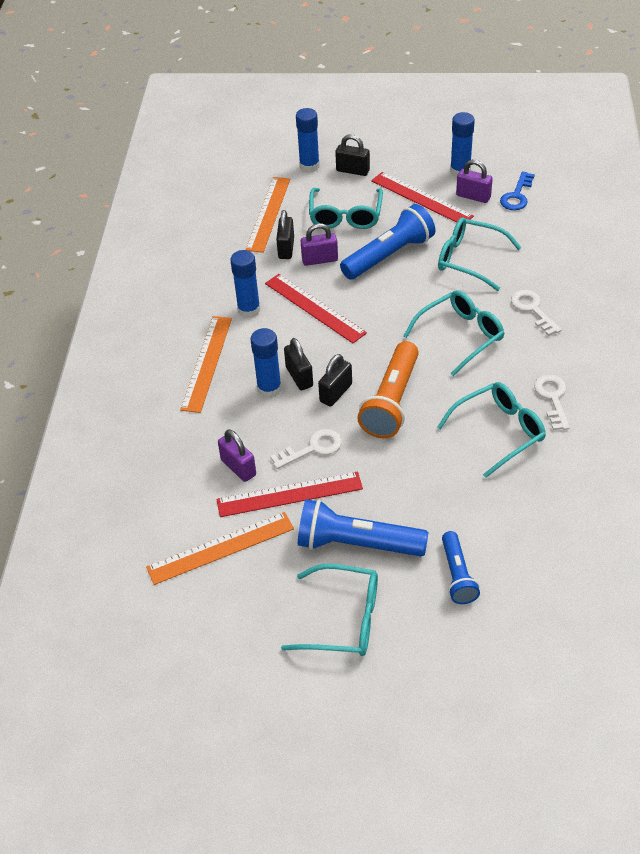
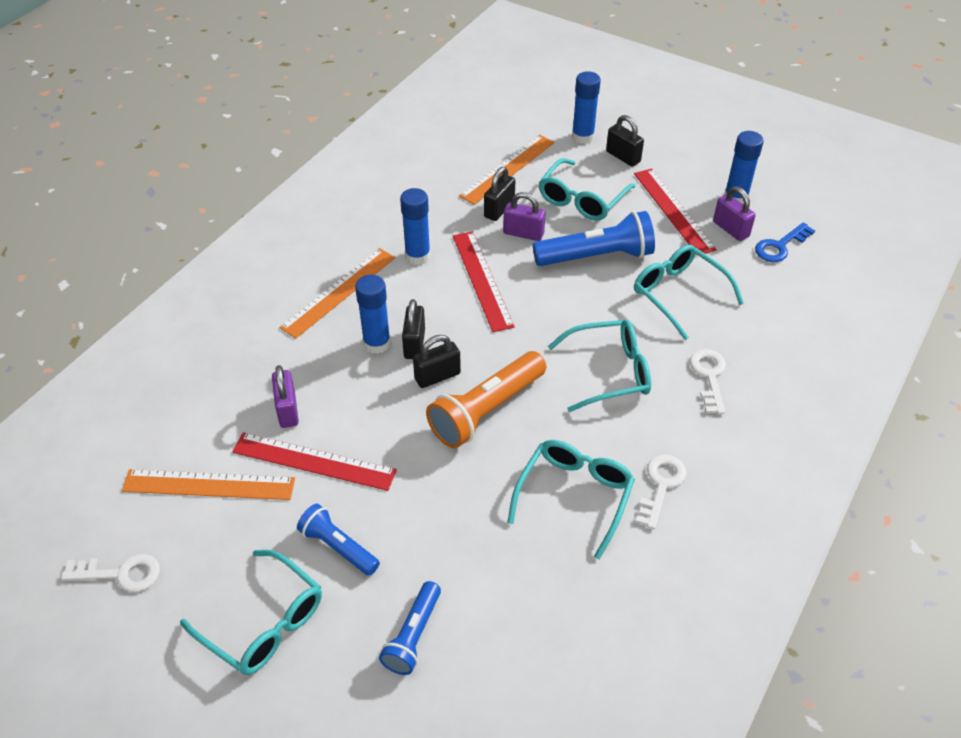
camera: 25 degrees right, 0 degrees up
white key [270,429,342,469] -> white key moved to [61,554,160,592]
blue flashlight [298,499,428,556] -> blue flashlight [297,503,380,576], size x0.60
turquoise glasses [437,382,546,478] -> turquoise glasses turned 60 degrees counterclockwise [507,440,635,559]

